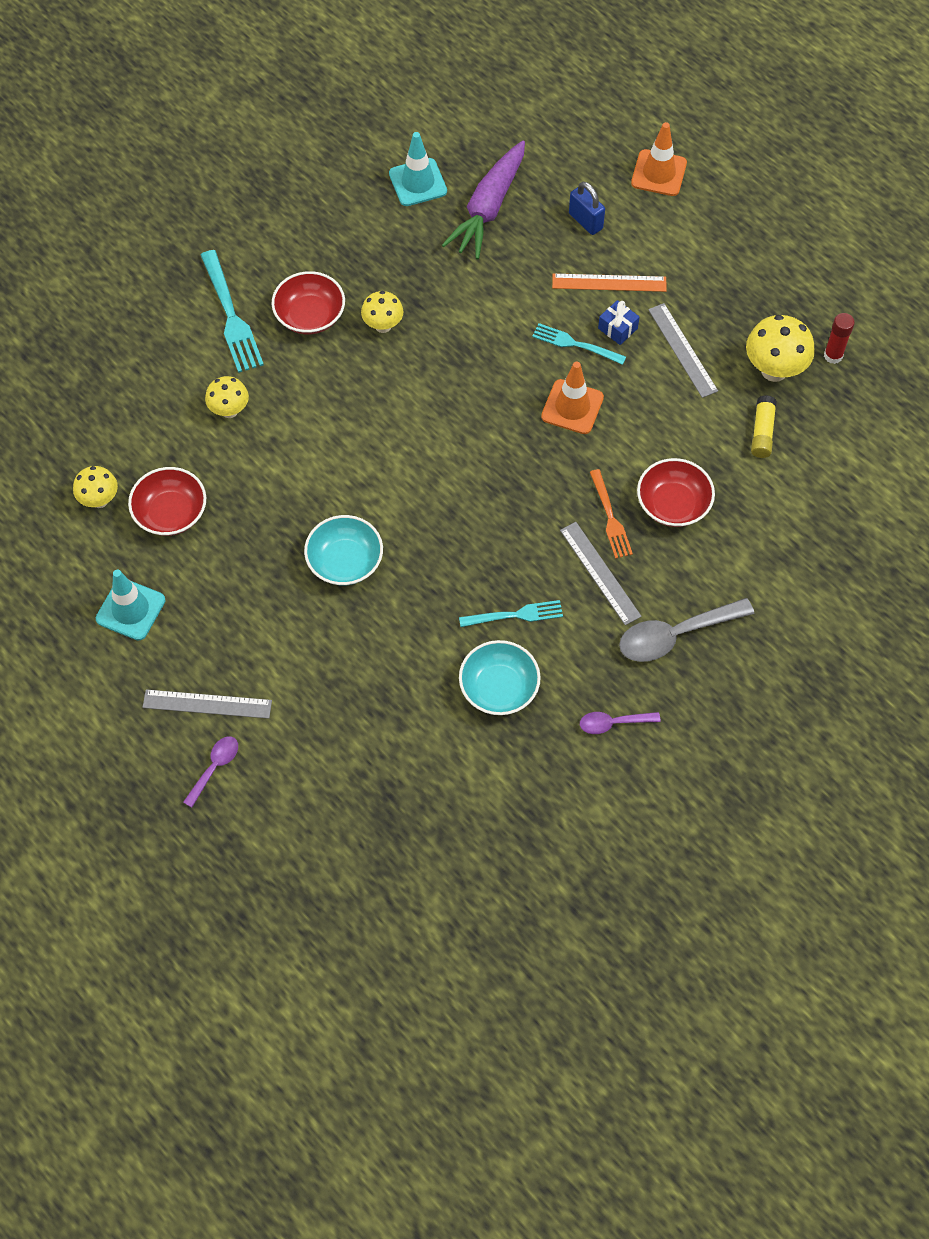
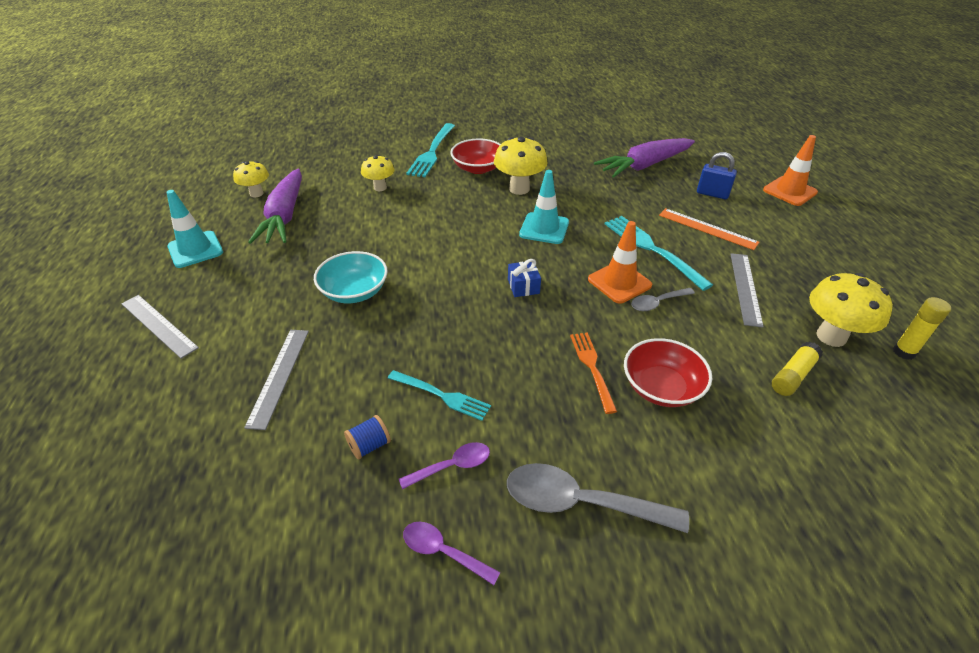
camera: 35 degrees right, 20 degrees down
red bowl [128,467,206,536] -> purple carrot [248,169,302,244]
purple spoon [183,736,238,808] -> purple spoon moved to [399,442,490,489]
yellow mushroom [361,291,403,333] -> yellow mushroom [494,137,548,195], size x1.58
turquoise traffic cone [389,132,447,206] -> turquoise traffic cone moved to [519,170,569,244]
turquoise bowl [459,640,541,715] -> blue spool [344,415,391,460]
turquoise fork [532,323,626,365] -> turquoise fork [605,216,713,291], size x1.56
grey ruler [560,522,642,625] -> grey ruler moved to [244,330,309,430]
blue padlock [569,182,605,235] -> blue padlock turned 60 degrees counterclockwise [697,152,737,199]
orange fork [590,469,633,559] -> orange fork turned 150 degrees clockwise [570,332,617,414]
blue gift [598,300,639,345] -> blue gift moved to [508,259,541,297]
red glue stick [824,313,855,364] -> yellow glue stick [893,297,951,360]
none -> grey spoon [631,288,695,311]

